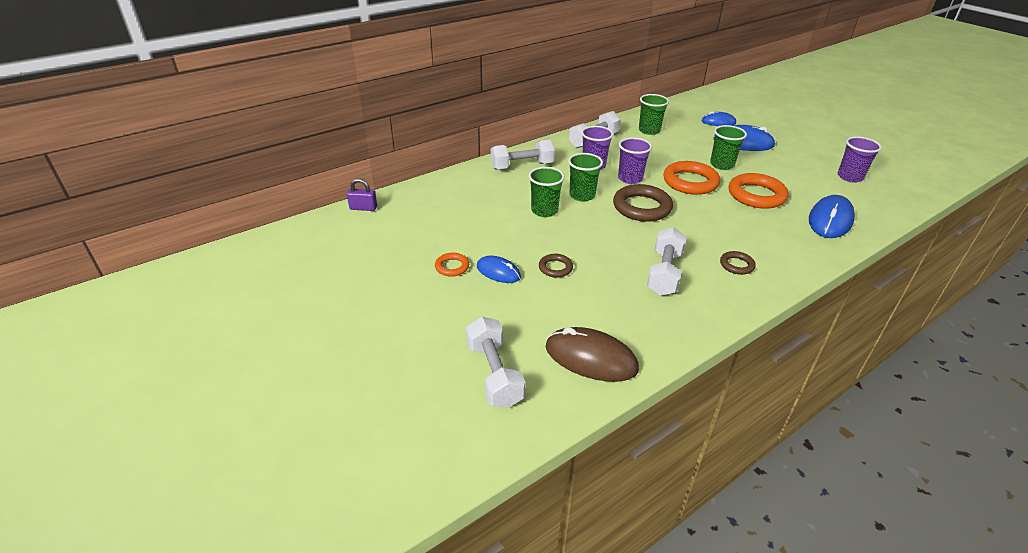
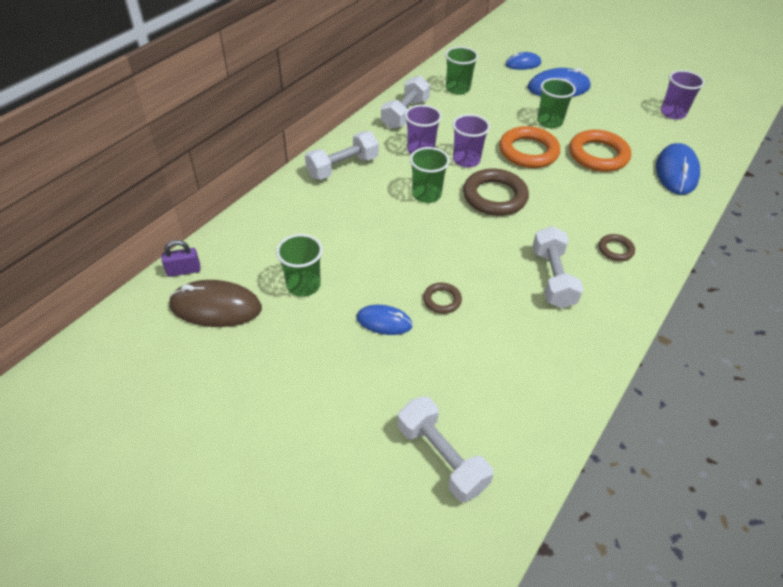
camera: 20 degrees left, 10 degrees up
orange ring [435,253,469,277] -> none
green cup [529,167,565,217] -> green cup moved to [276,234,323,297]
brown mouse [545,327,639,382] -> brown mouse moved to [169,280,262,327]

